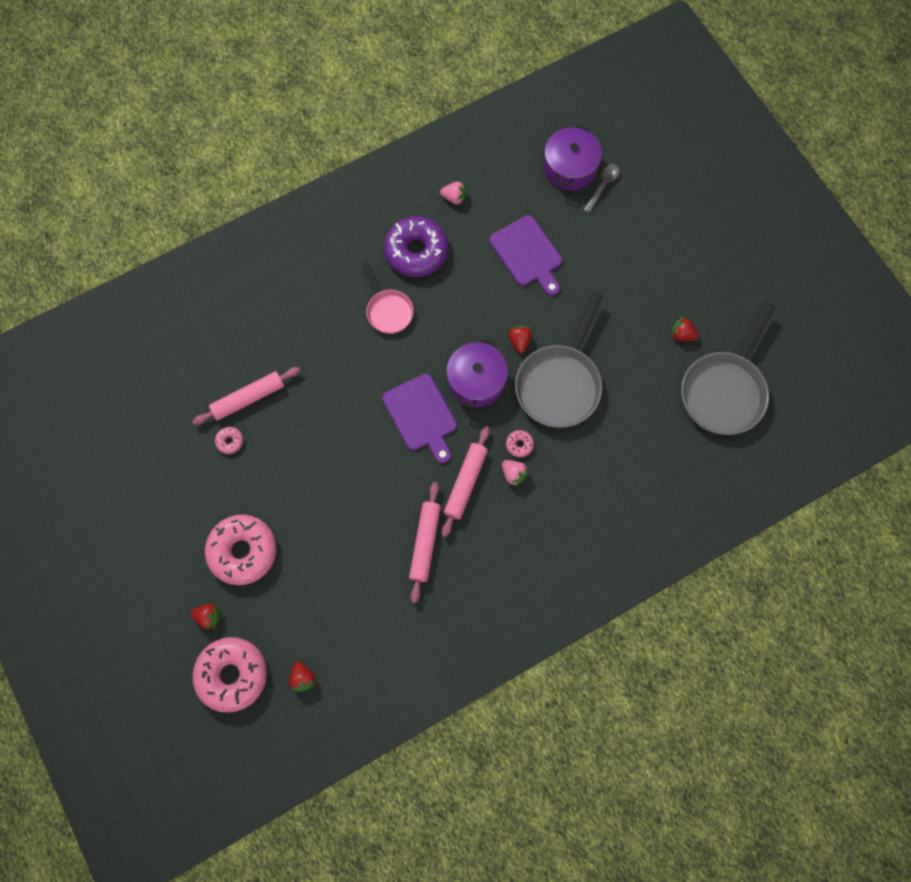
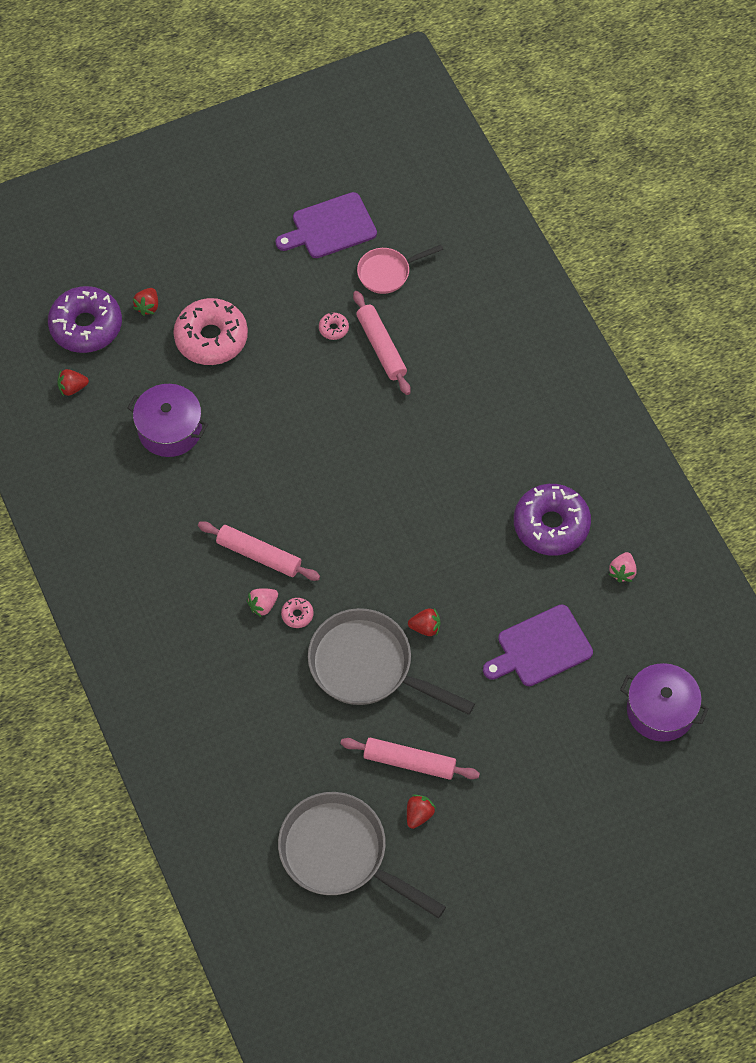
camera: 95 degrees right, 10 degrees down
pink donut [192,637,267,713] -> purple donut [48,286,122,353]
pink pan [362,262,414,334] -> pink pan moved to [357,244,443,294]
purple cutting board [382,373,457,464] -> purple cutting board moved to [275,192,377,258]
pink rolling pin [409,482,441,603] -> pink rolling pin moved to [340,738,480,780]
purple pot [446,338,508,408] -> purple pot moved to [127,384,208,457]
grey spoon [584,164,619,213] -> none

